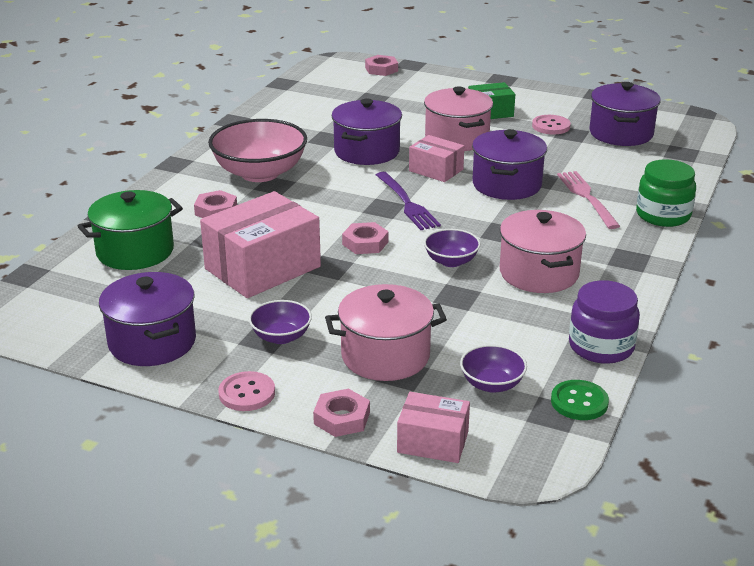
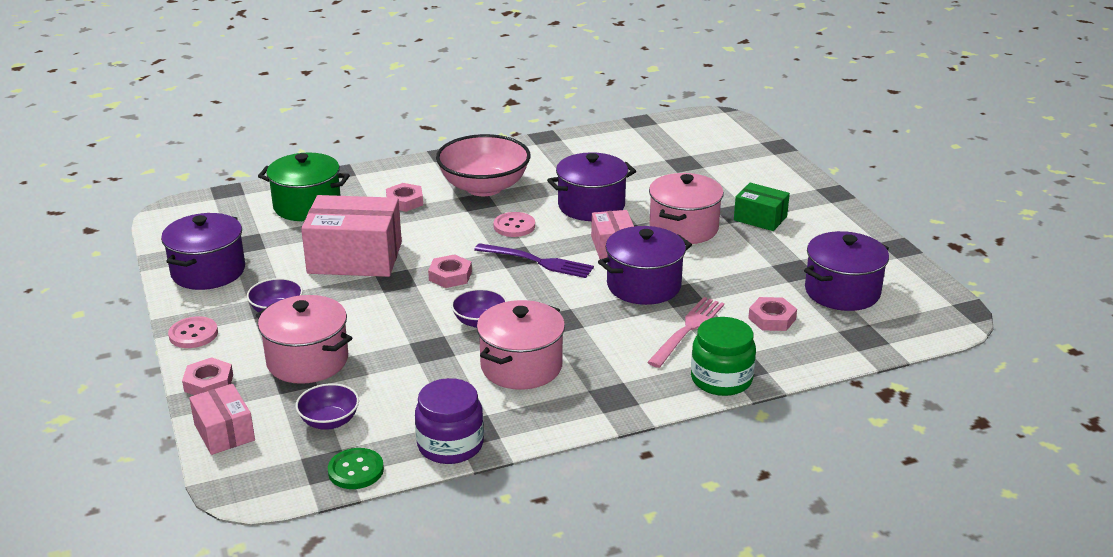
camera: 45 degrees right, 0 degrees up
pink nut [365,55,398,76] -> pink nut moved to [748,297,797,331]
purple fork [376,172,441,230] -> purple fork turned 90 degrees counterclockwise [474,243,594,278]
pink button [532,115,571,135] -> pink button moved to [494,212,535,237]

